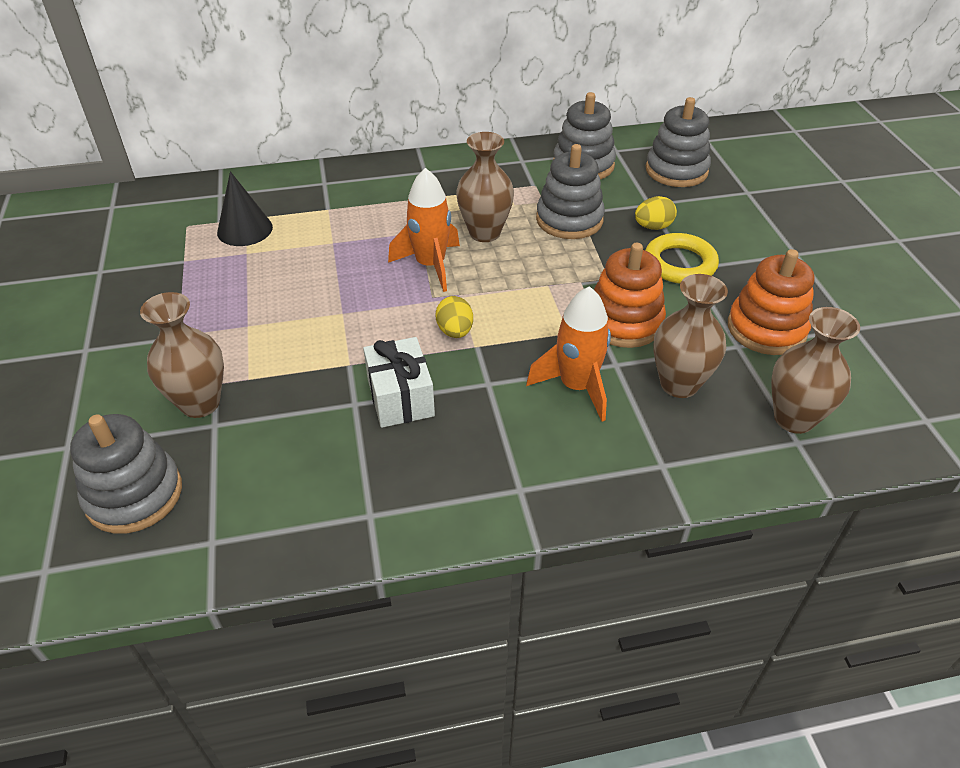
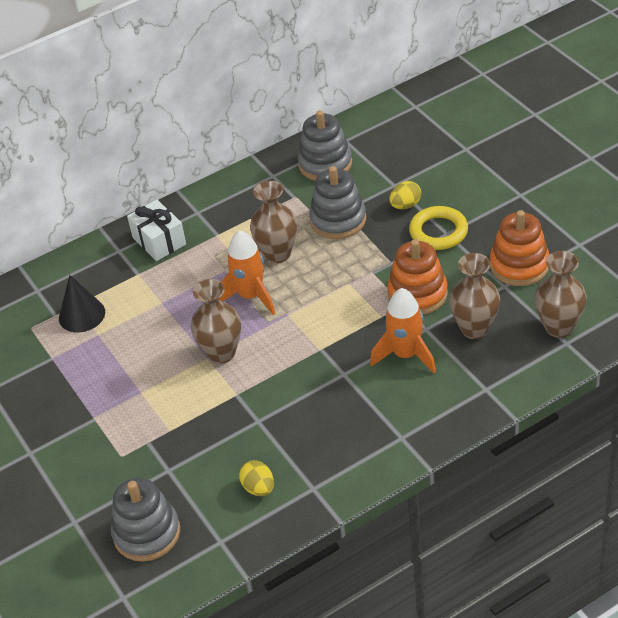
camera: 15 degrees left, 0 degrees up
brown vase [140,292,224,418] -> brown vase moved to [191,279,241,364]
white gift [363,337,435,428] -> white gift moved to [127,200,186,261]
yellow egg [435,296,473,338] -> yellow egg moved to [239,460,274,496]
grey stacking toy [646,97,711,187] -> none

